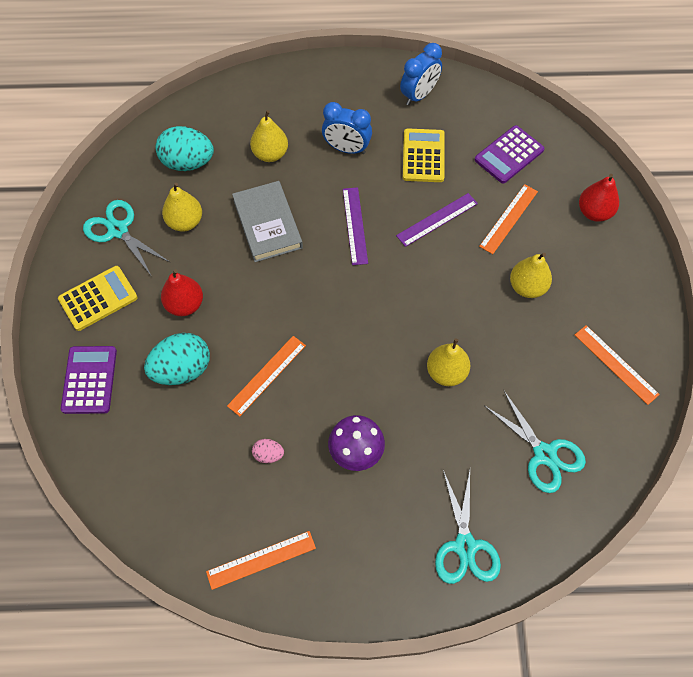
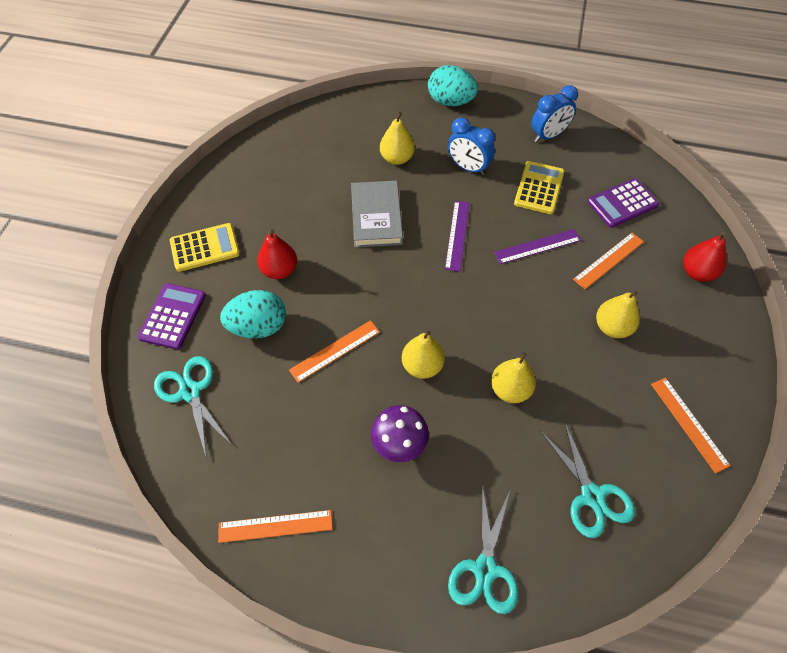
camera: 15 degrees right, 5 degrees down
turquoise scissors [83,200,171,277] -> turquoise scissors moved to [154,356,232,459]
turquoise egg [156,126,214,171] -> turquoise egg moved to [428,65,478,106]
yellow pear [162,183,202,231] -> yellow pear moved to [402,331,445,379]
pink egg [252,439,284,463] -> none

